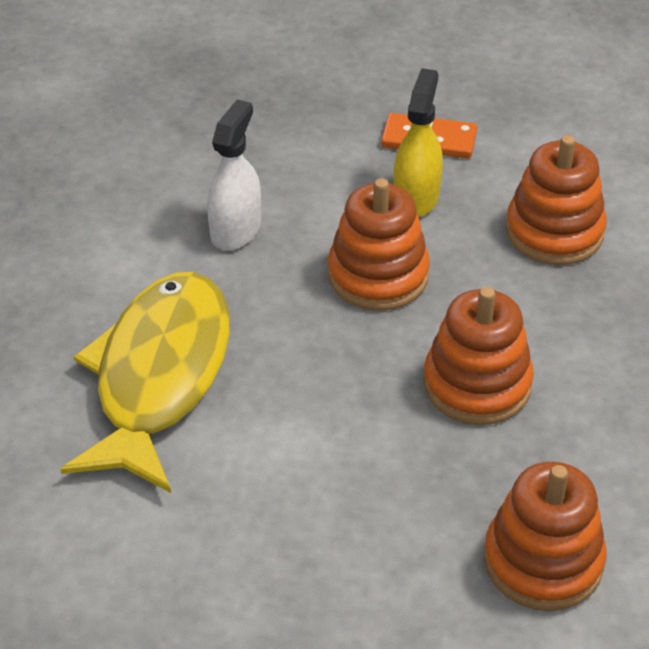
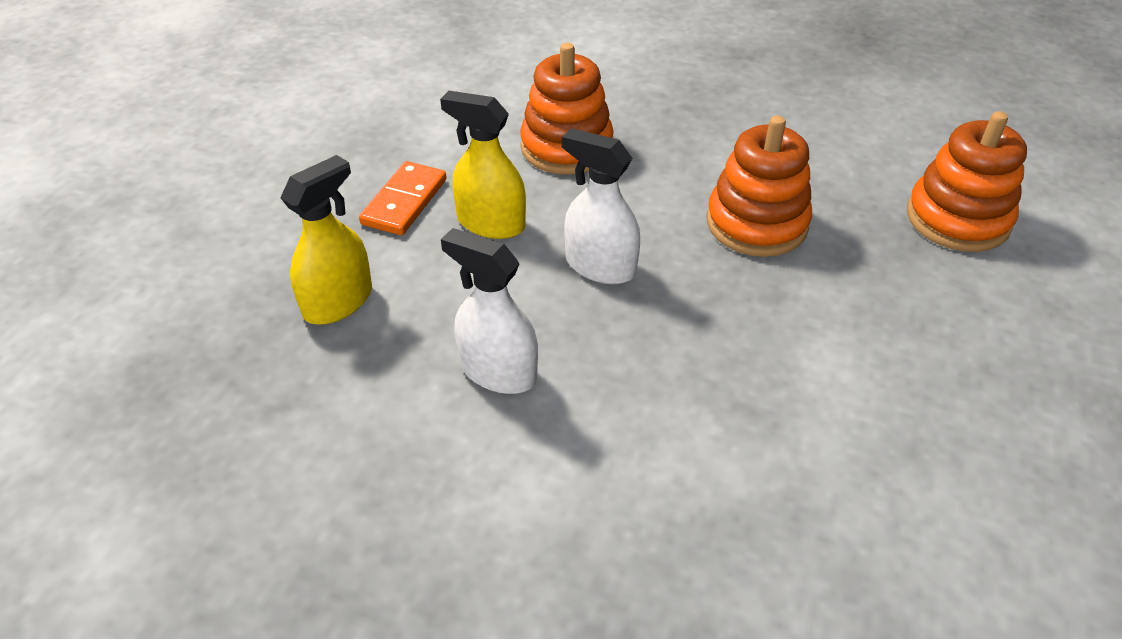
camera: 80 degrees left, 0 degrees up
yellow fish [60,272,230,493] -> none
orange stacking toy [328,178,430,311] -> white spray bottle [562,128,640,284]
none -> yellow spray bottle [280,155,372,325]

